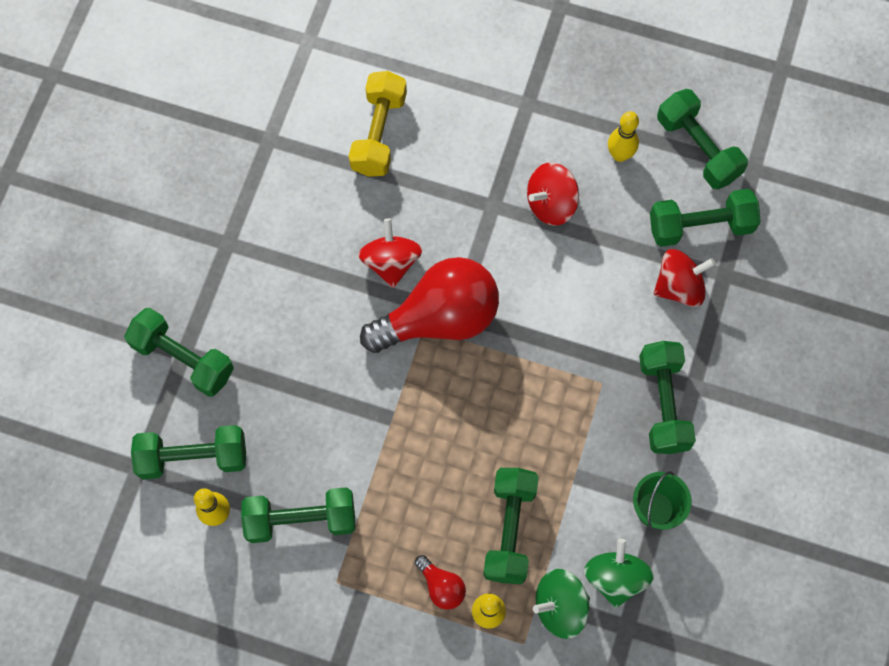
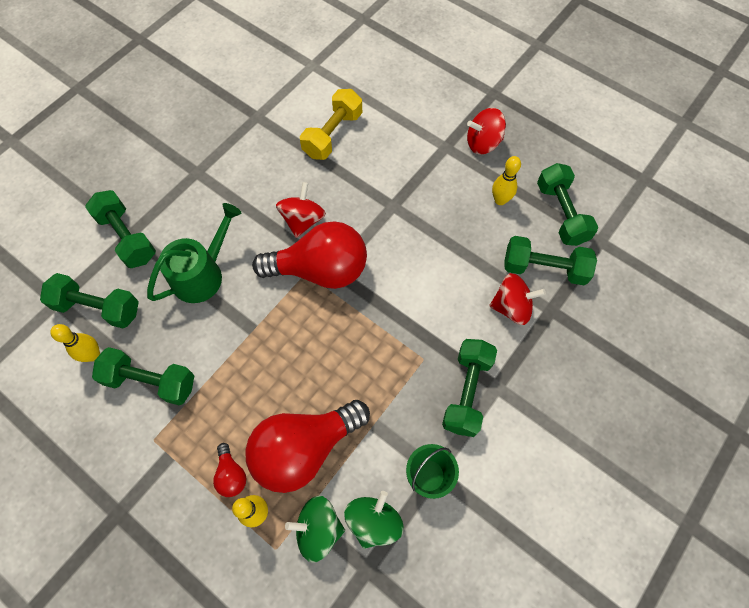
camera: 20 degrees right, 5 degrees down
green dumbbell [483,468,539,584] -> red light bulb [245,400,370,493]
red spinning top [527,162,579,226] -> red spinning top moved to [467,108,506,155]
none -> green watering can [147,203,241,303]

